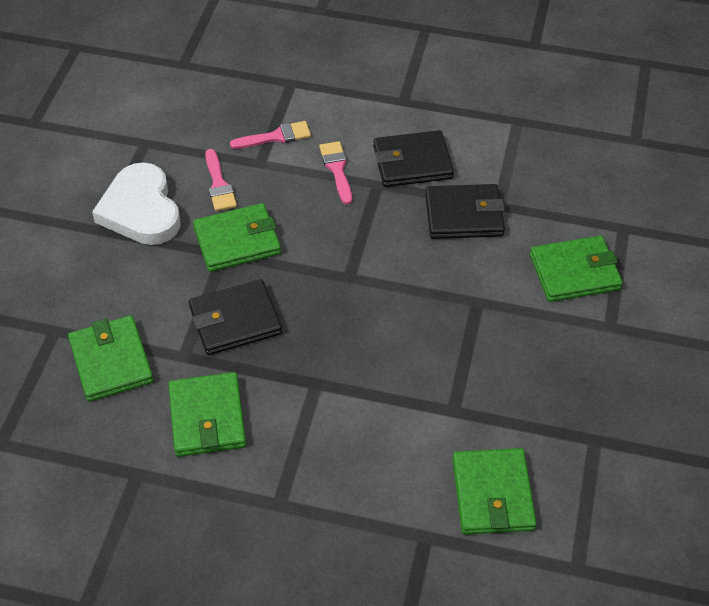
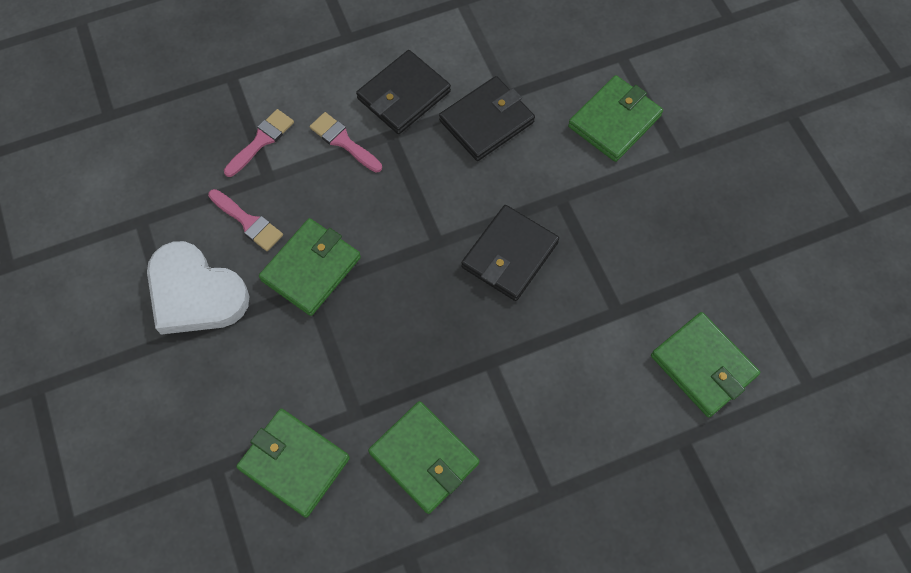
camera: 35 degrees left, 15 degrees up
black wallet [189,279,282,355] -> black wallet moved to [461,205,559,301]

